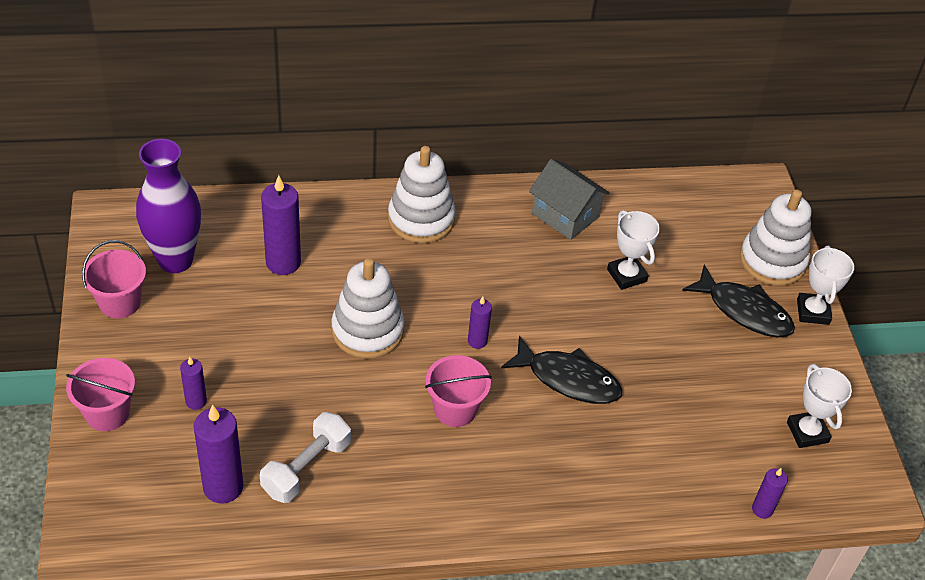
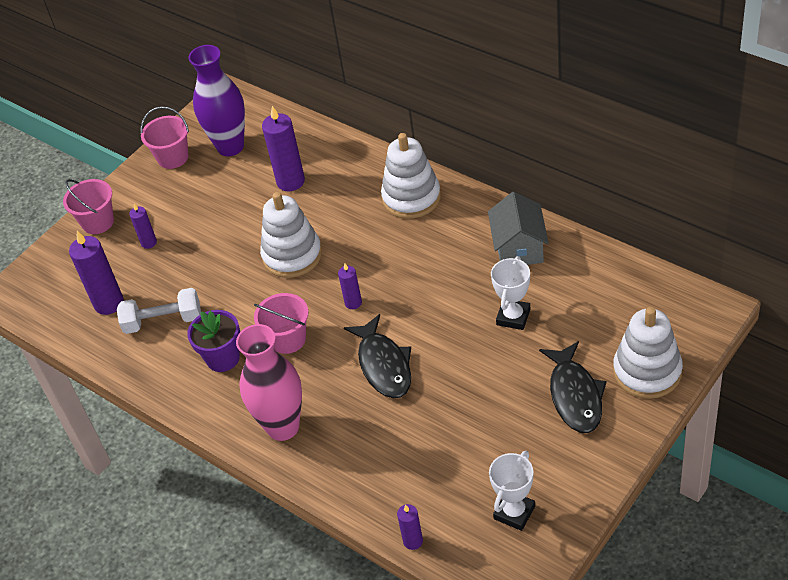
camera: 55 degrees right, 0 degrees up
white trophy [797,246,854,325] -> none
none -> purple flower pot [187,310,240,372]
none -> pink vase [236,324,302,441]

